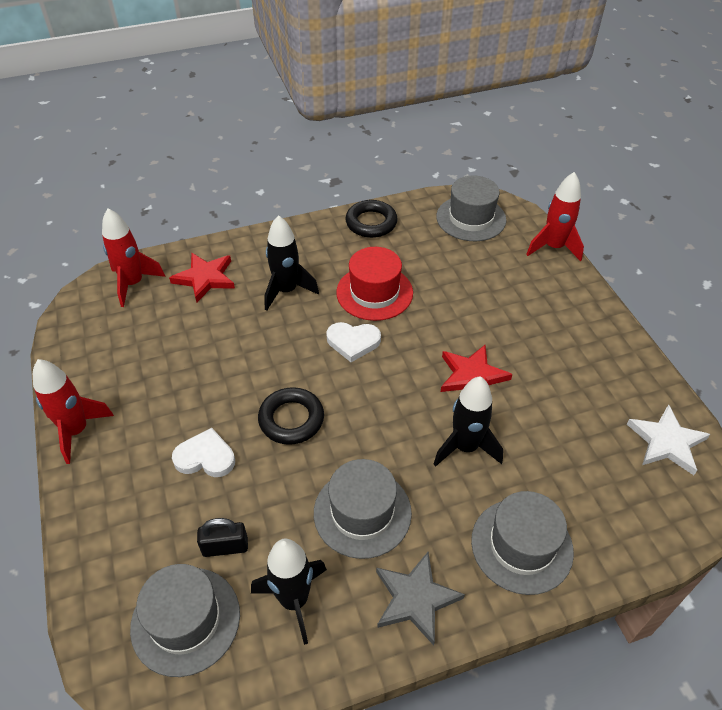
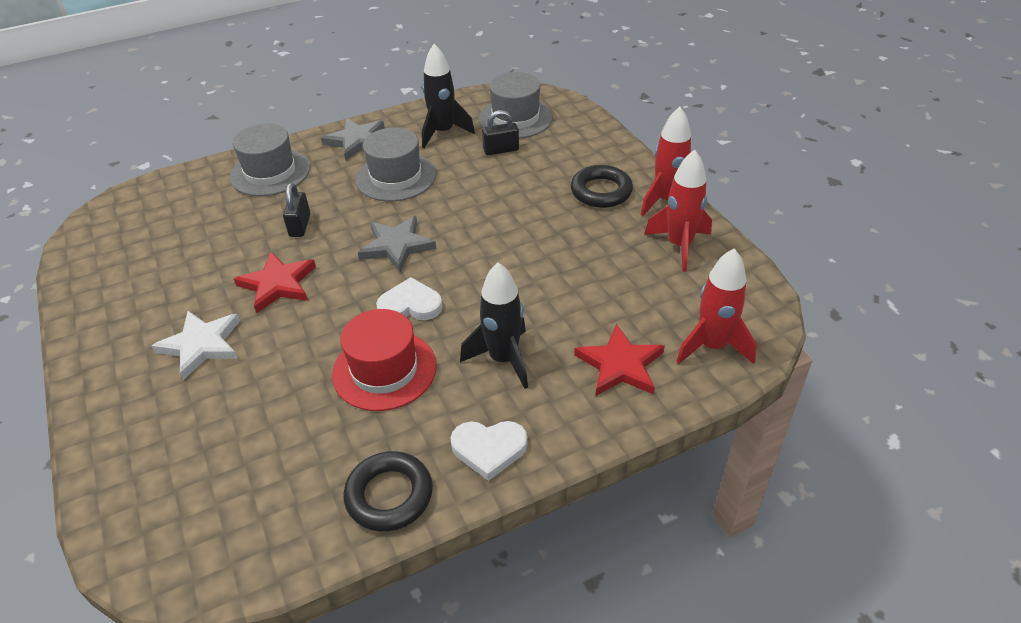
camera: 175 degrees right, 5 degrees down
white heart [172,428,235,477] -> white heart moved to [450,421,528,481]
black ring [258,387,324,445] -> black ring moved to [571,165,633,208]
black rocket [434,376,503,467] -> black padlock [283,183,311,237]
grey hat [436,175,506,241] -> none
red rocket [526,172,584,261] -> red rocket moved to [644,150,712,272]
white star [627,404,710,475] -> white star moved to [152,311,240,380]
none -> grey star [358,216,437,273]

